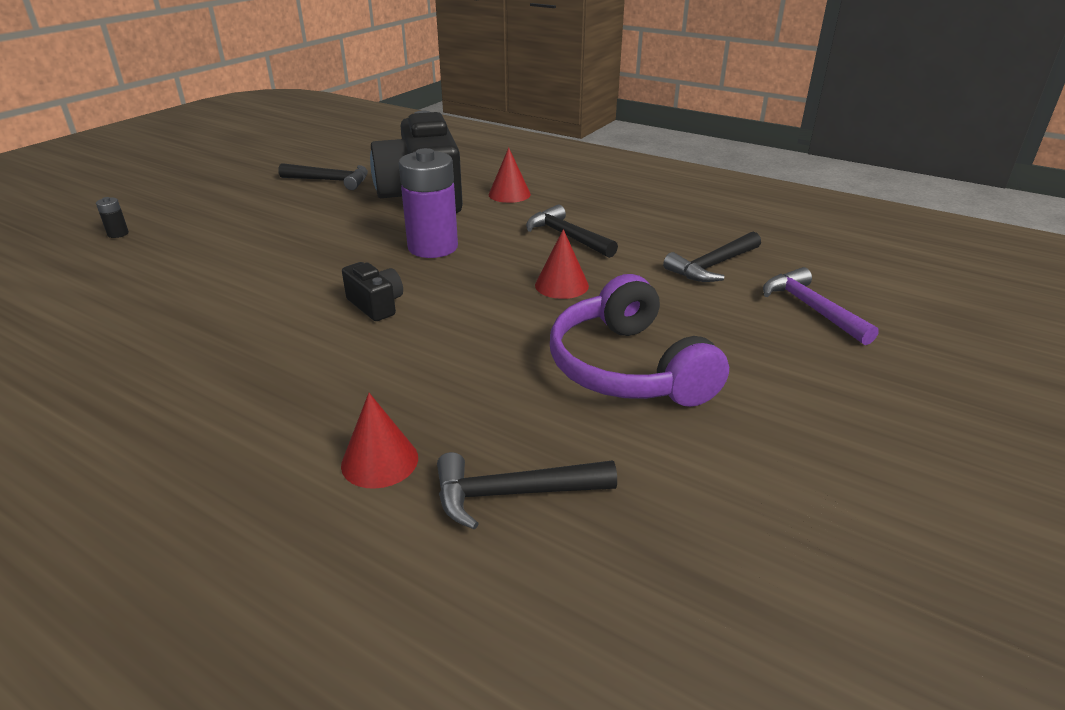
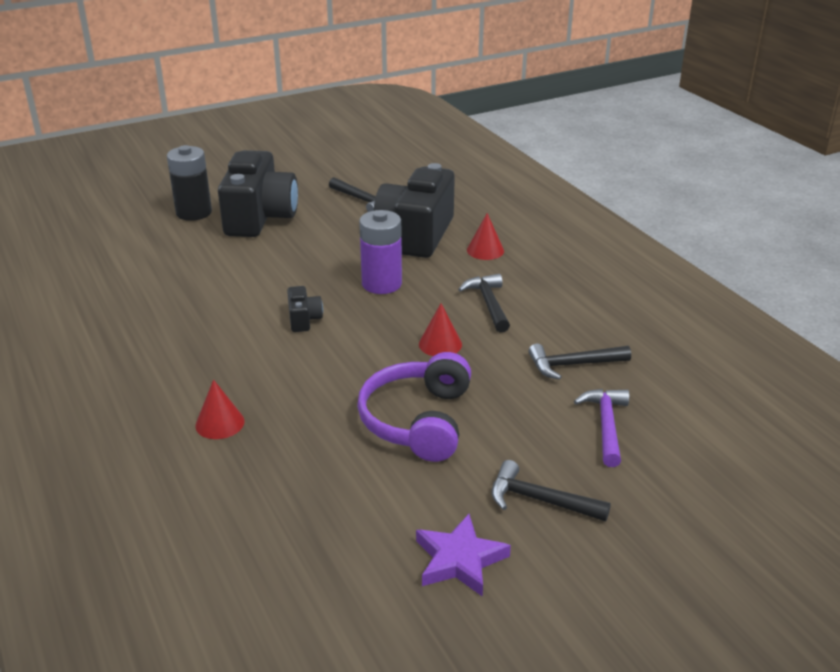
camera: 30 degrees right, 0 degrees up
black battery [96,197,129,238] -> black battery [167,145,212,221], size x2.49
black hammer [437,452,617,530] -> black hammer moved to [491,460,611,521]
none -> black camera [218,150,298,237]
none -> purple star [416,514,511,597]

